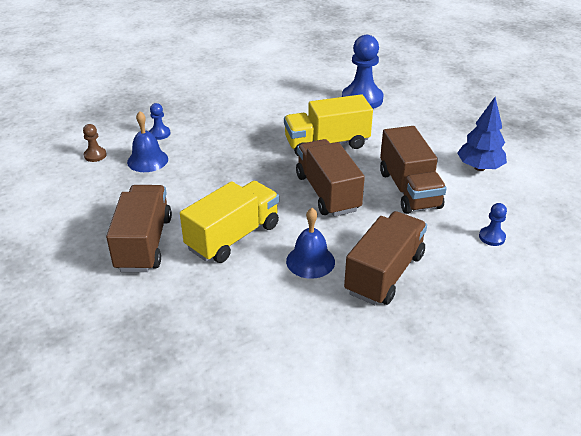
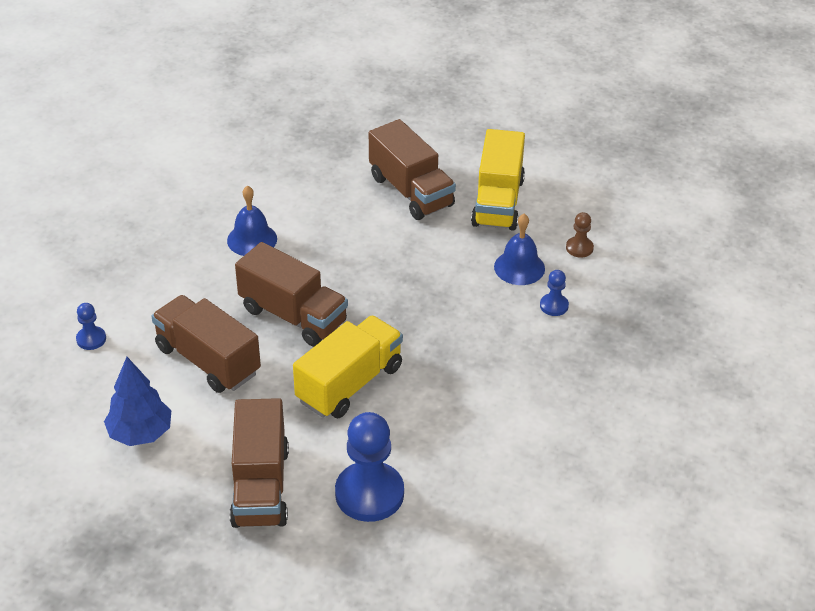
camera: 145 degrees right, 5 degrees up
yellow truck [180,181,279,263] -> yellow truck moved to [471,129,525,231]
brown truck [344,211,427,305] -> brown truck moved to [229,398,289,528]

